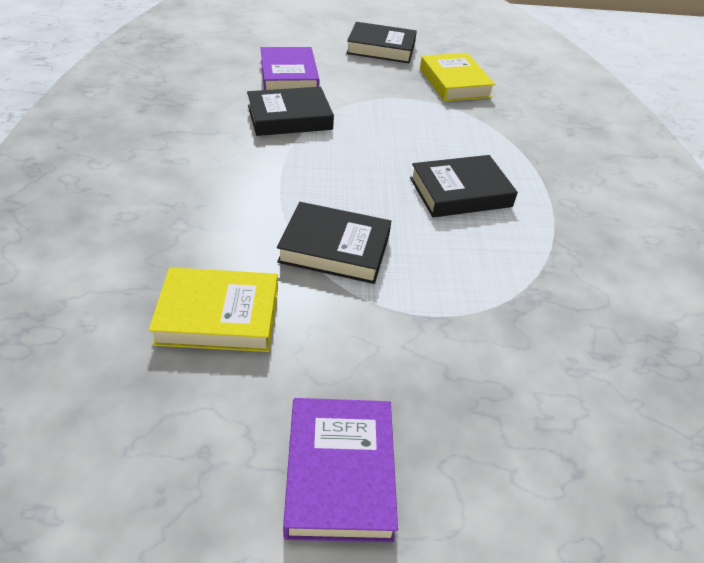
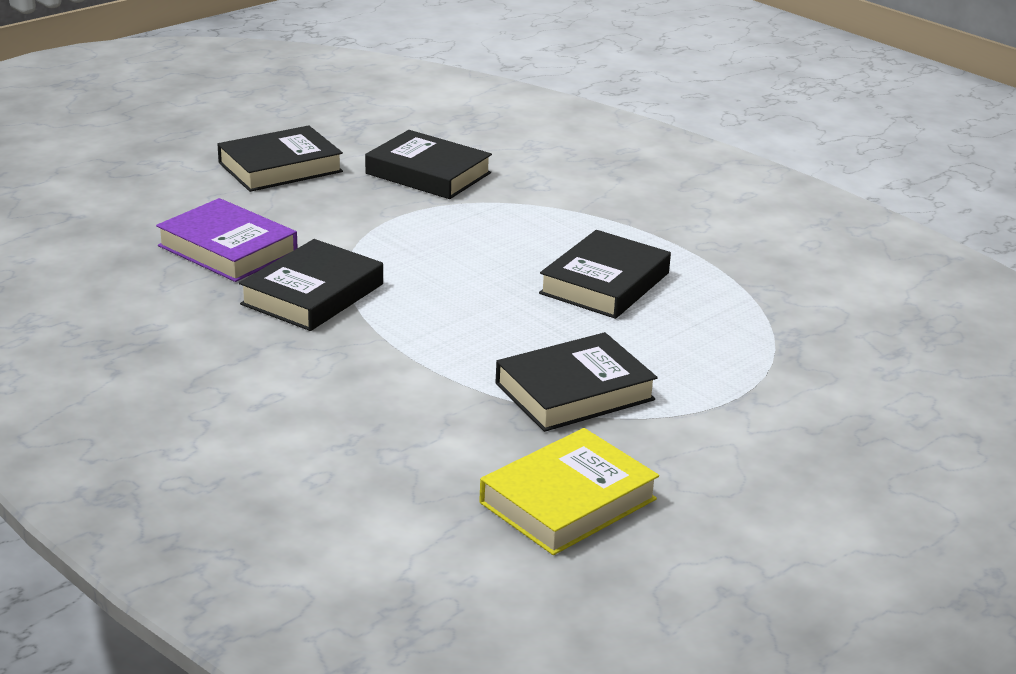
camera: 40 degrees left, 15 degrees down
purple book [283,398,398,542] -> none
yellow book [420,53,495,102] -> black book [365,130,492,199]

